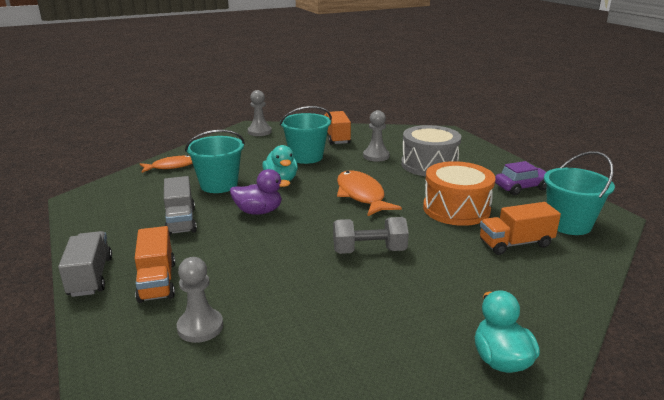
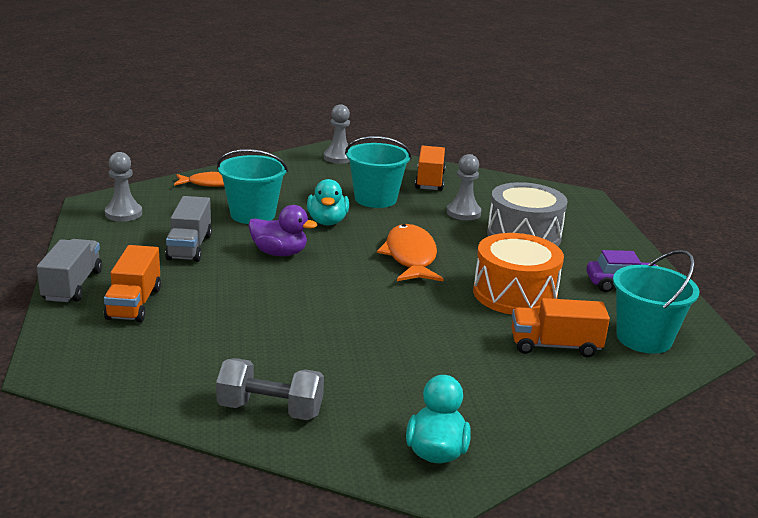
camera: 15 degrees right, 0 degrees up
grey pawn [177,257,223,343] -> grey pawn moved to [105,152,142,222]
grey dumbbell [333,217,409,254] -> grey dumbbell moved to [216,358,324,420]

